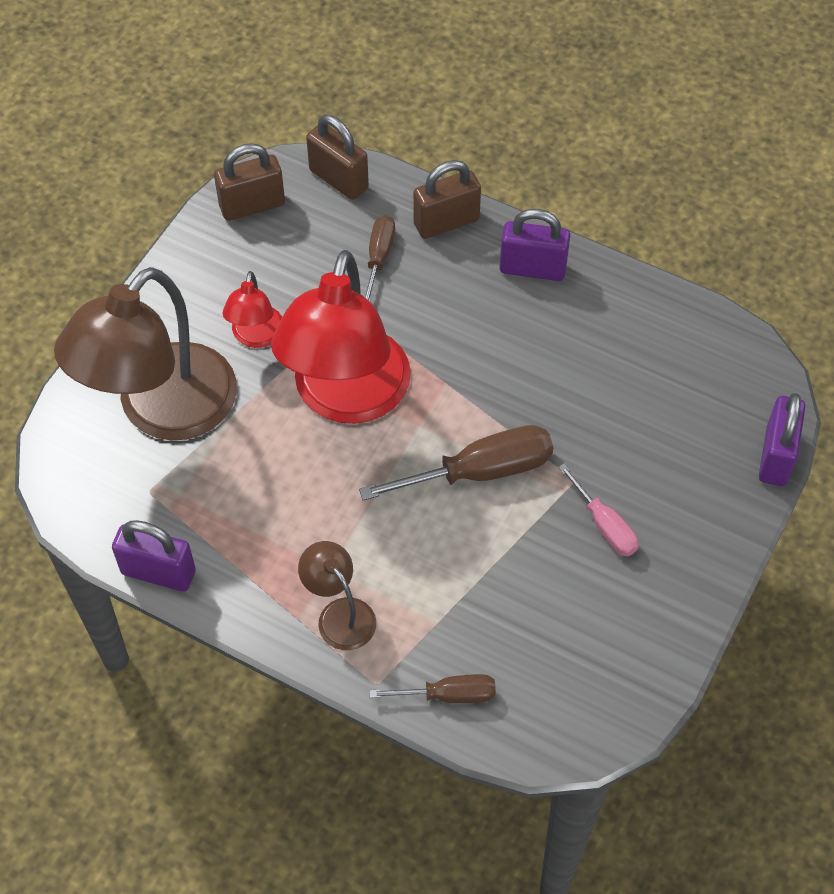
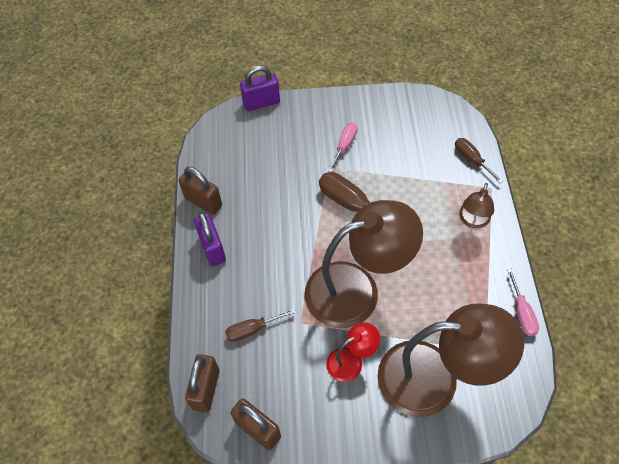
camera: 120 degrees left, 0 degrees up
purple padlock [112,520,196,591] -> pink screwdriver [507,269,539,336]
red lamp [271,250,411,424] -> brown lamp [305,200,423,328]
brown padlock [413,160,481,239] -> brown padlock moved to [178,167,222,215]

